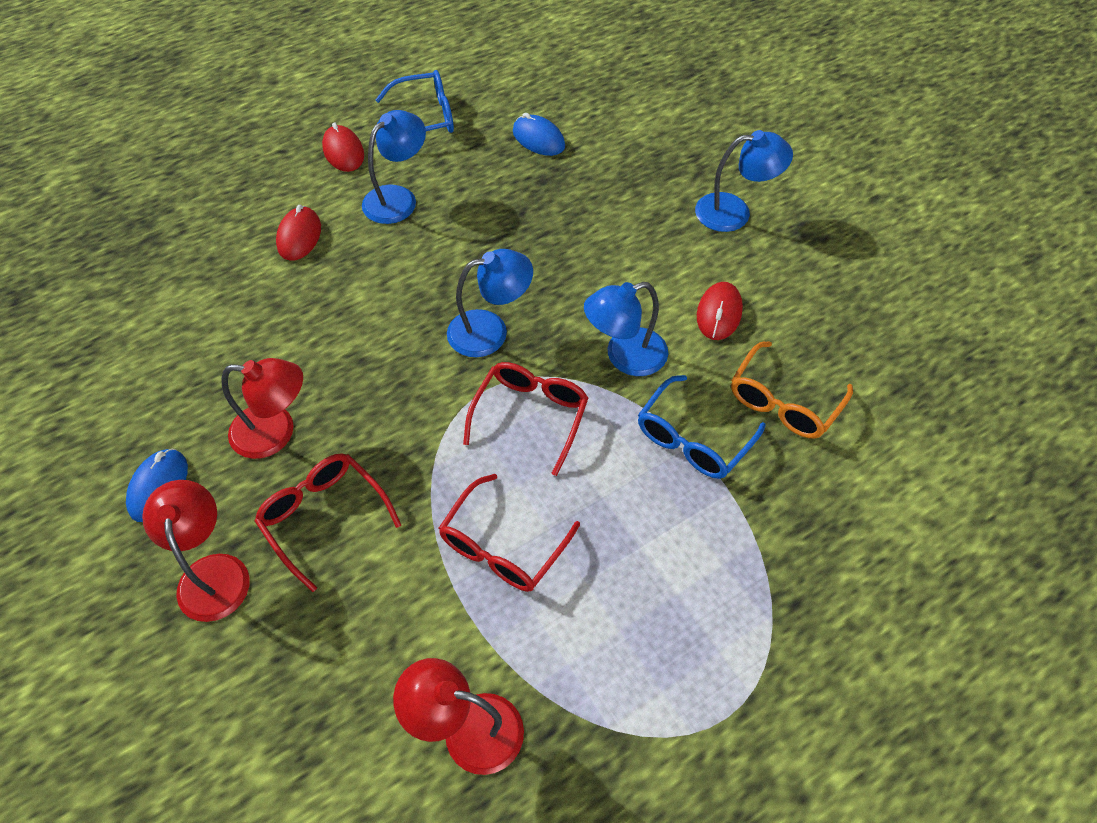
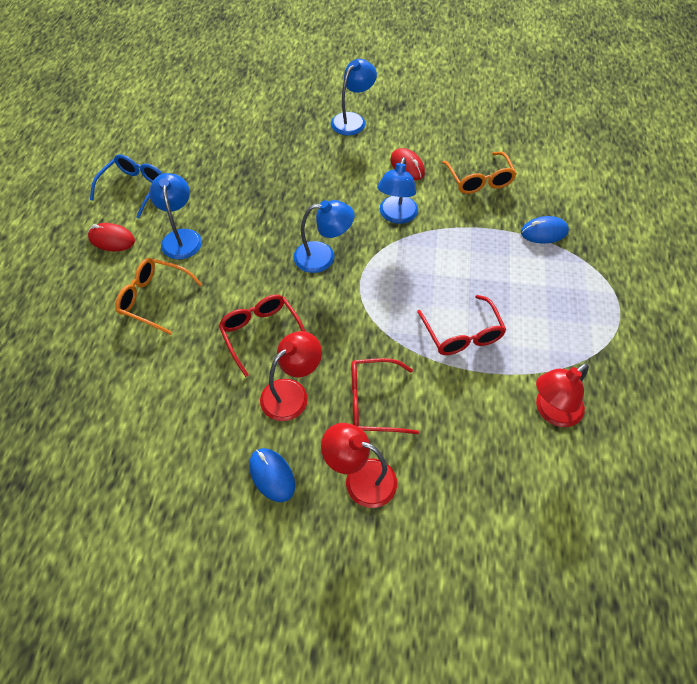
camera: 50 degrees left, 0 degrees up
red mouse [276,205,321,261] -> orange glasses [115,258,203,335]
blue lamp [447,249,533,357] -> blue lamp turned 60 degrees clockwise [293,200,354,273]
red glasses [463,362,588,476] -> red glasses moved to [218,295,305,377]
blue mouse [513,113,565,156] -> blue mouse moved to [521,216,569,244]
blue glasses [638,375,765,479] -> none

